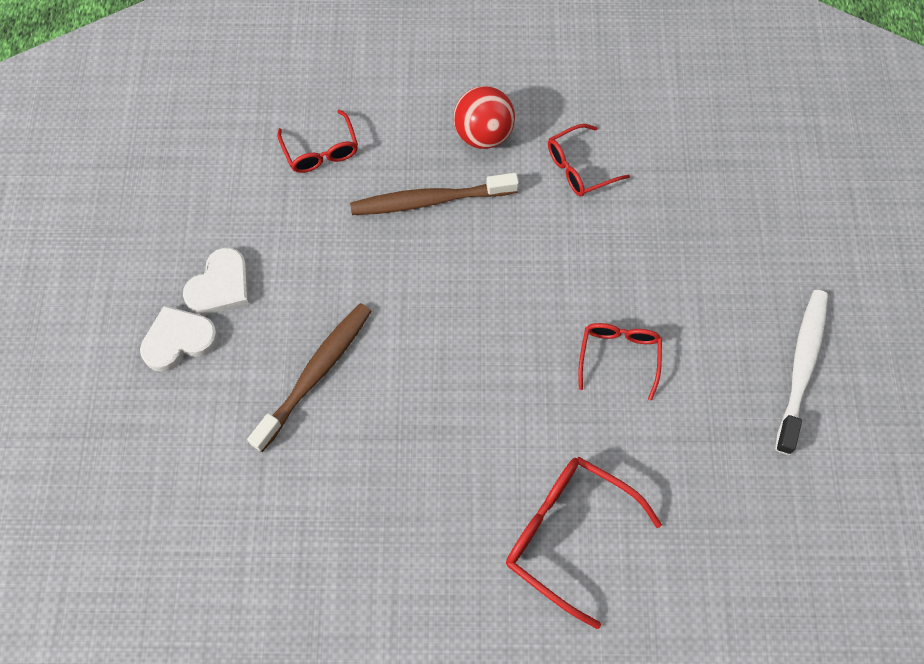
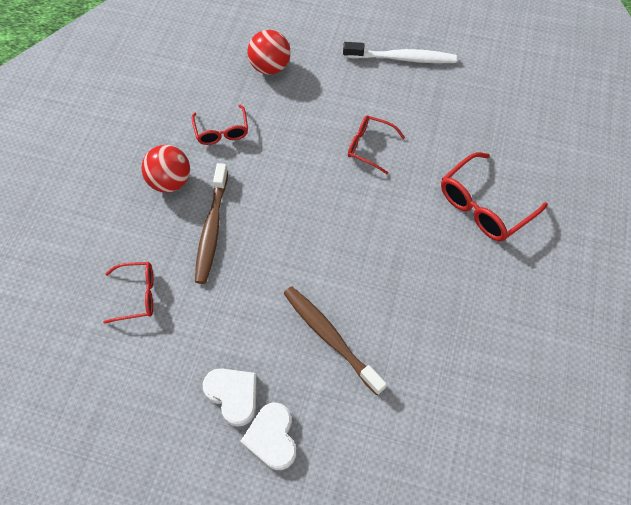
camera: 75 degrees left, 5 degrees down
white toothbrush [775,290,828,455] -> white toothbrush turned 150 degrees clockwise [343,42,457,63]
none -> red ball [247,30,291,75]

